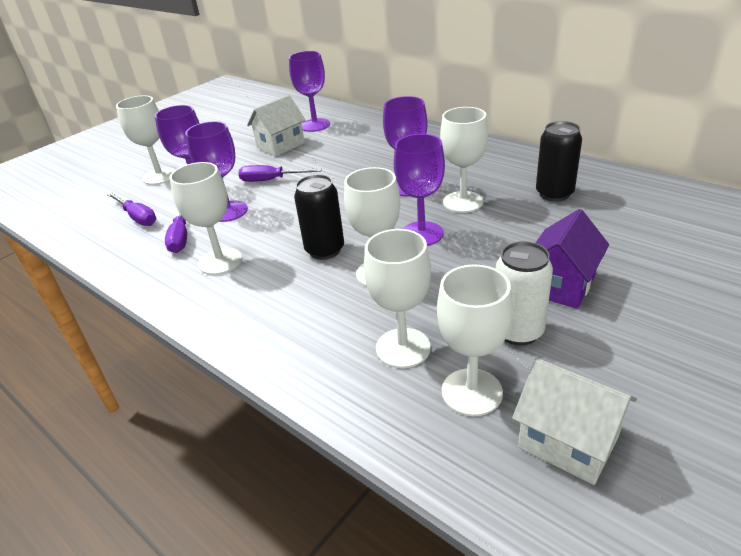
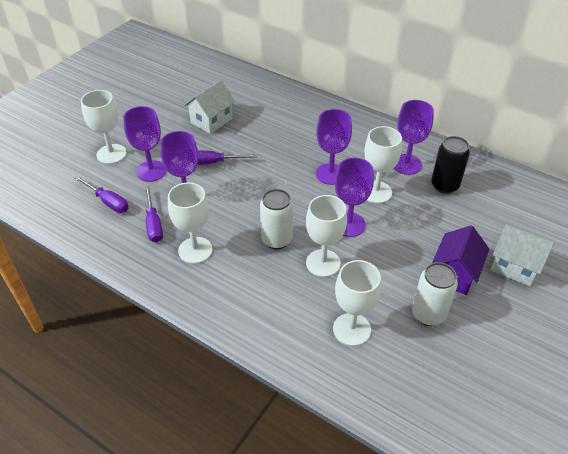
camera: 10 degrees left, 10 degrees up
purple goblet [289,51,330,132] -> purple goblet moved to [394,100,434,175]
black can [294,174,344,260] -> white can [260,189,293,249]
white goblet [437,265,513,416] -> none
white house [512,358,637,485] -> white house moved to [490,224,554,287]

